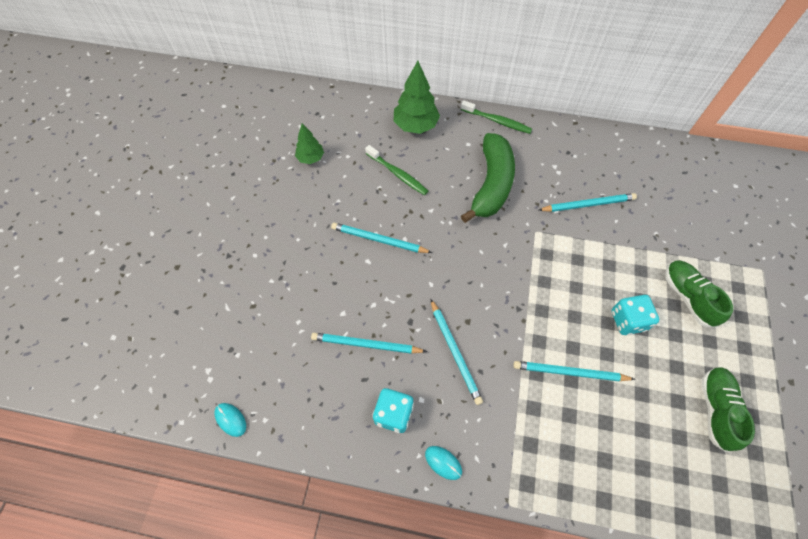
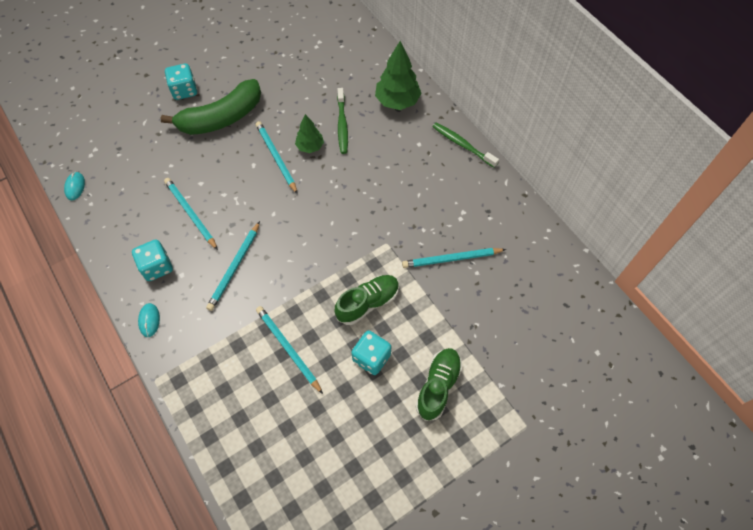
camera: 45 degrees right, 0 degrees up
green tree [295,124,324,164] -> green tree moved to [295,114,324,153]
green toothbrush [461,100,532,134] -> green toothbrush turned 150 degrees clockwise [432,123,499,168]
green banana [461,133,515,223] -> green banana moved to [161,79,261,135]
turquoise pencil [539,193,637,212] -> turquoise pencil turned 135 degrees clockwise [402,248,506,268]
green shoe [702,367,755,452] -> green shoe moved to [335,275,399,325]
none -> turquoise dice [165,63,197,100]

